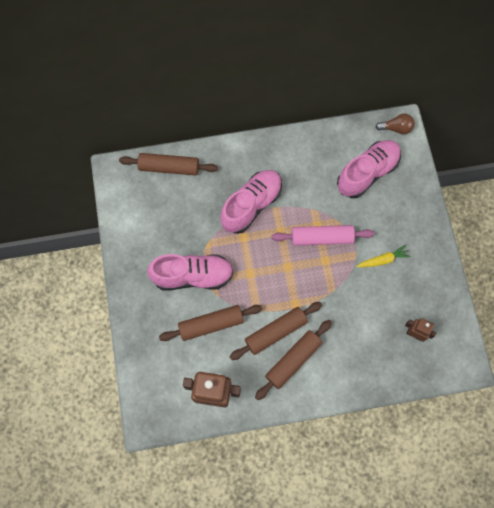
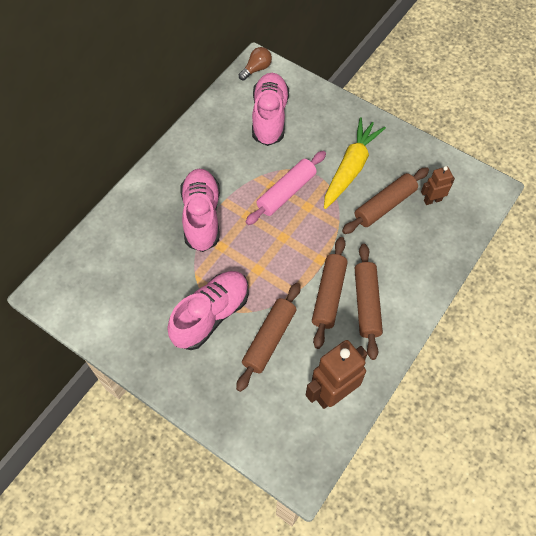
camera: 45 degrees left, 10 degrees down
brown rolling pin [119,153,218,176] -> brown rolling pin moved to [342,167,429,234]
yellow carrot [356,245,411,267] -> yellow carrot [324,117,386,209], size x1.91

